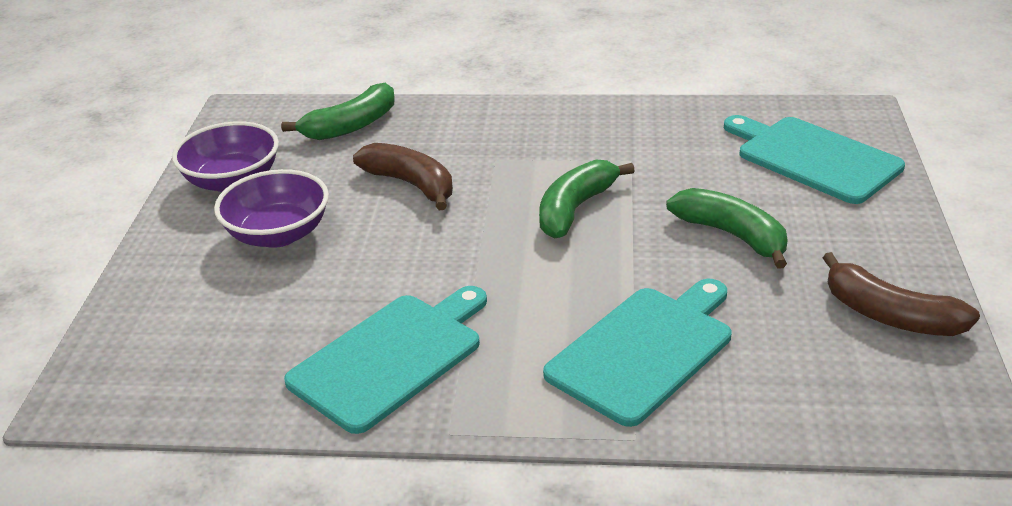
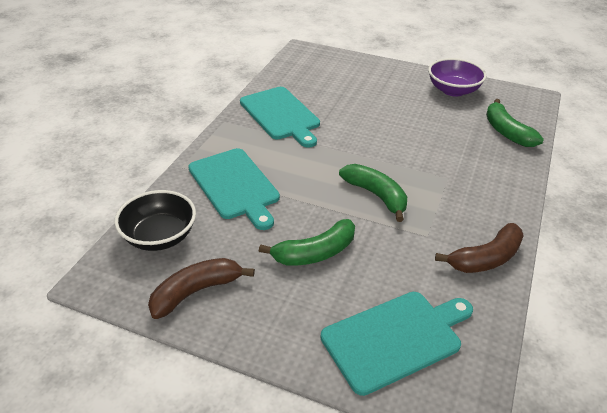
camera: 105 degrees right, 5 degrees up
purple bowl [214,169,329,248] -> none
brown banana [353,143,453,210] -> brown banana moved to [435,223,524,273]
none -> black bowl [114,190,196,251]

